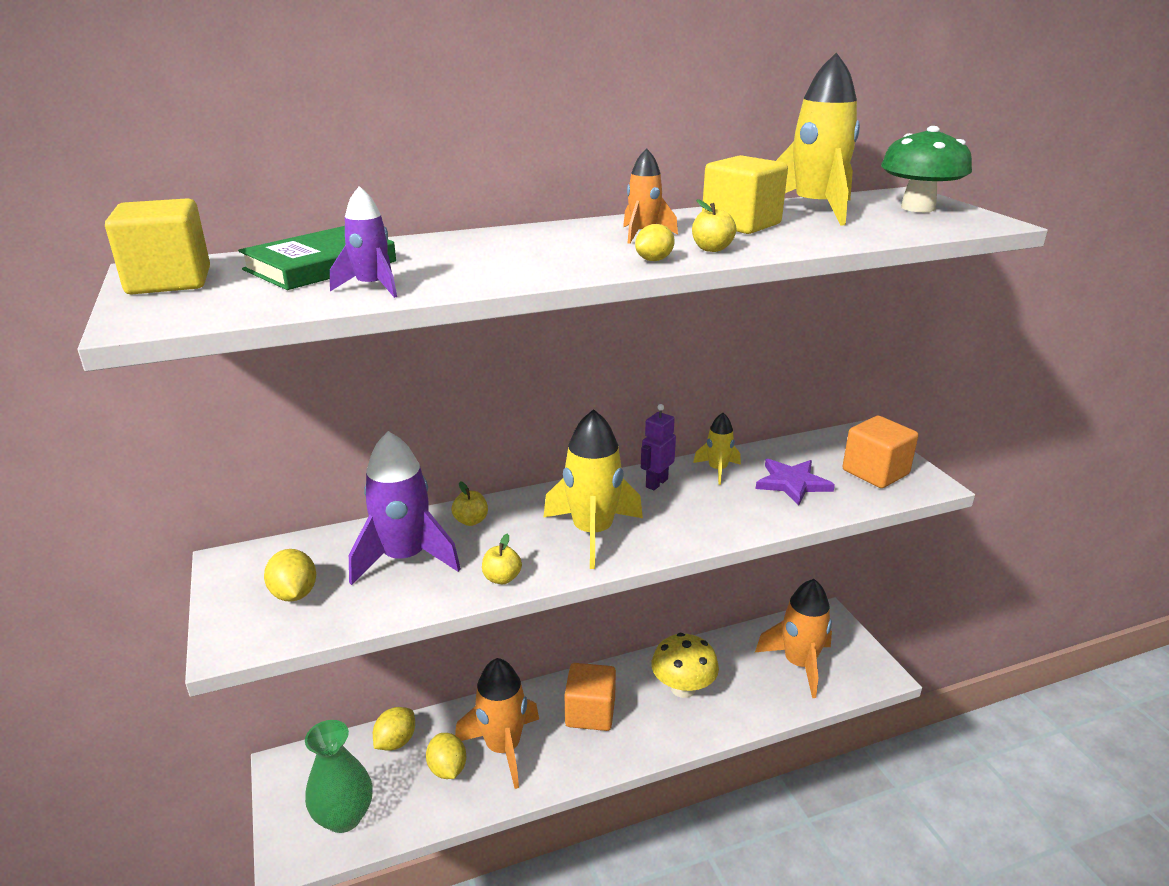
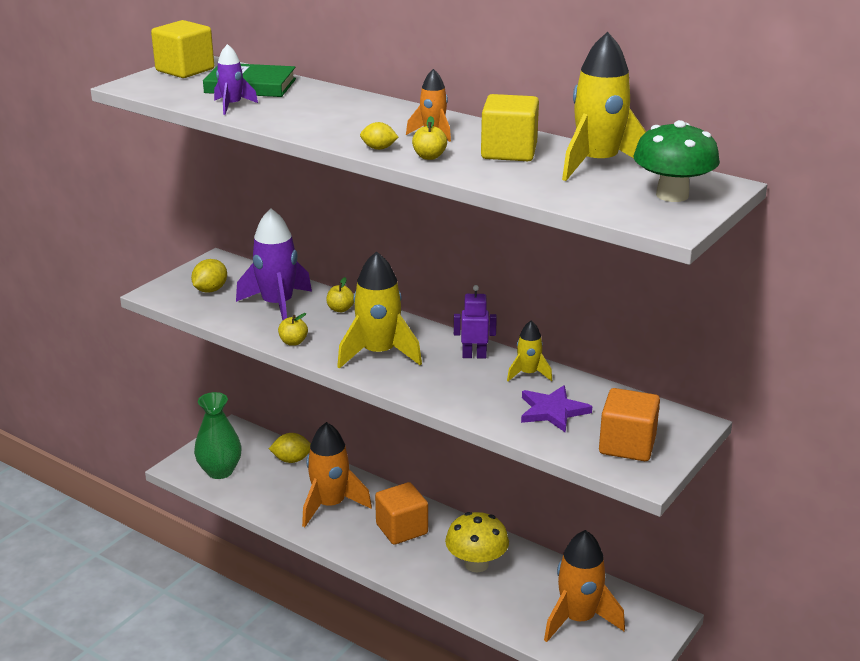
camera: 55 degrees right, 0 degrees up
yellow lemon [426,733,466,779] -> none

